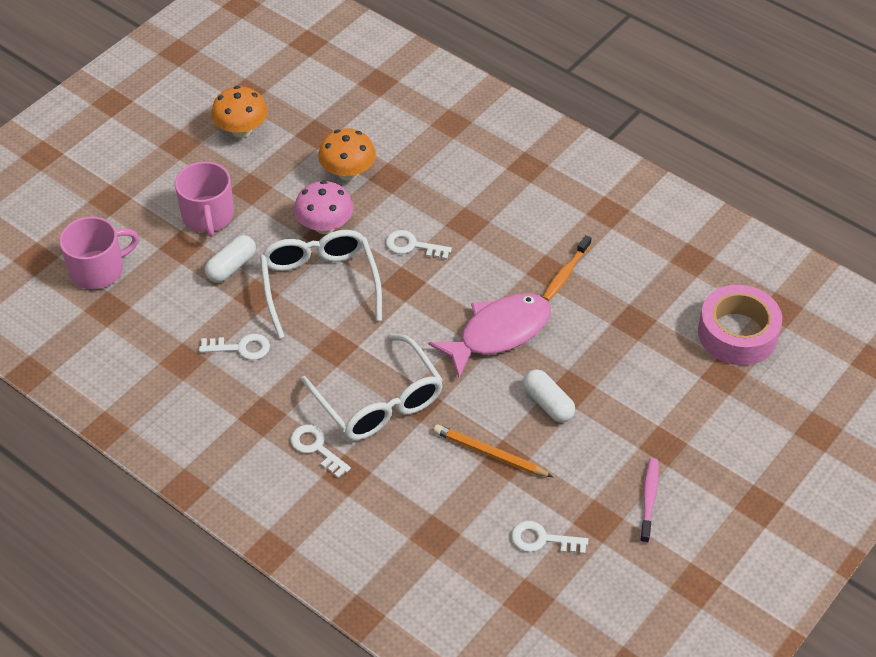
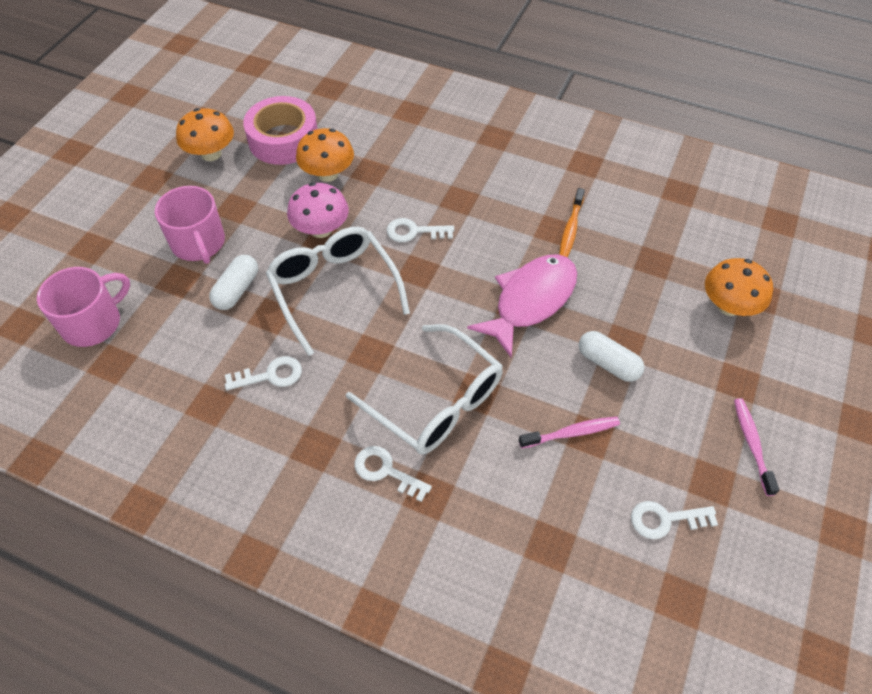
camera: 15 degrees left, 5 degrees up
orange pencil [433,424,553,477] -> pink toothbrush [519,417,620,449]
pink tape [698,285,782,365] -> pink tape moved to [243,96,318,165]
none -> orange mushroom [705,258,773,316]

